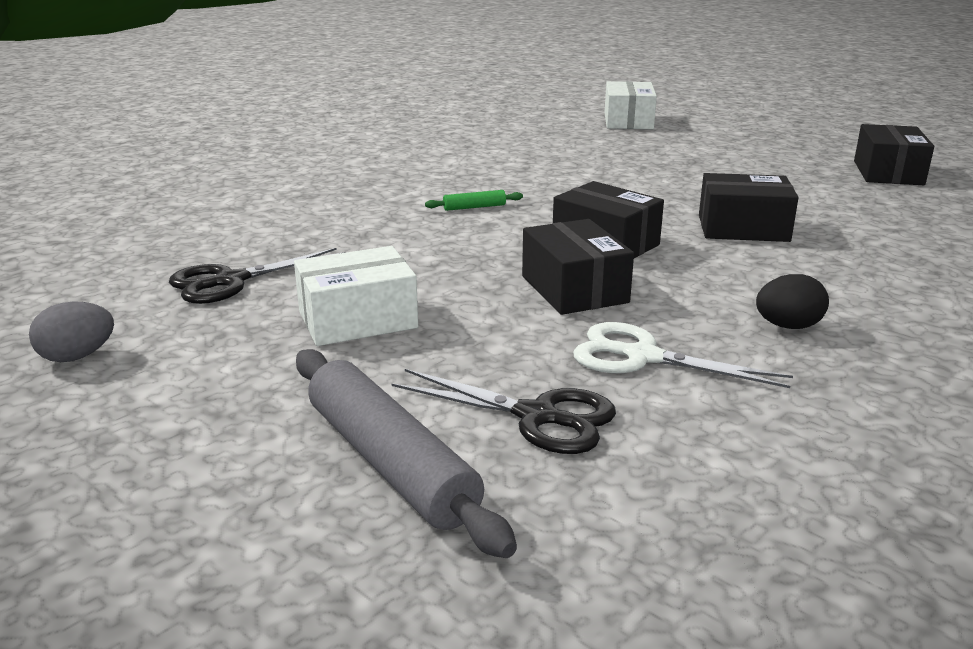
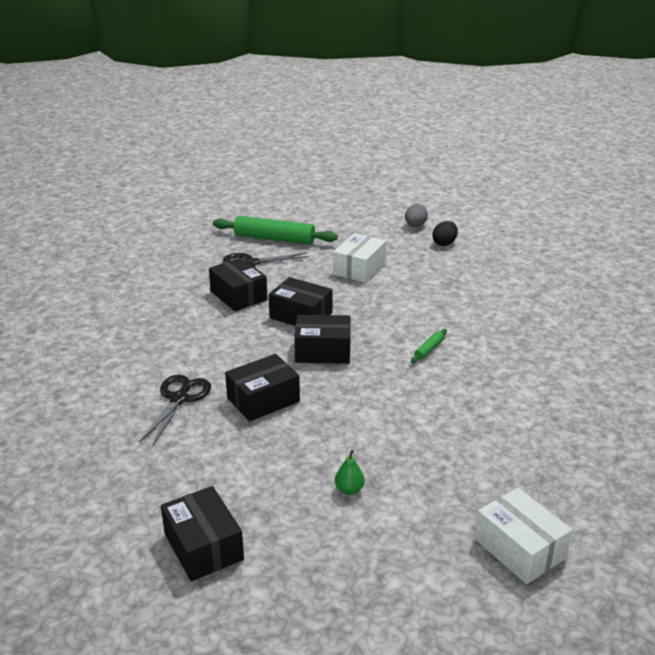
camera: 140 degrees right, 5 degrees up
black scissors [169,248,345,304] -> black scissors moved to [139,375,211,447]
grey rolling pin [296,349,517,558] -> green rolling pin [213,216,338,245]
white scissors [573,322,793,388] -> black box [209,258,268,311]
black egg [756,274,829,329] -> black egg moved to [432,221,458,246]
none -> green pear [335,450,365,495]

